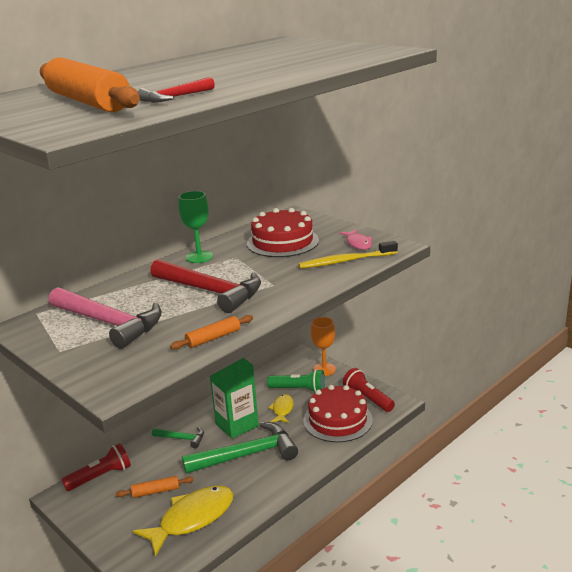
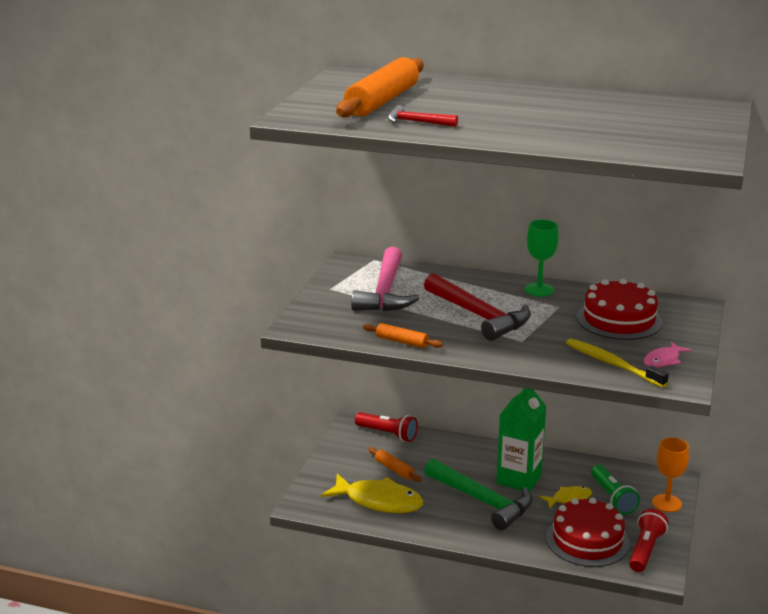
camera: 60 degrees right, 0 degrees up
red hammer [150,259,261,313] -> red hammer turned 45 degrees counterclockwise [424,273,531,341]
green hammer [152,427,204,449] -> none

